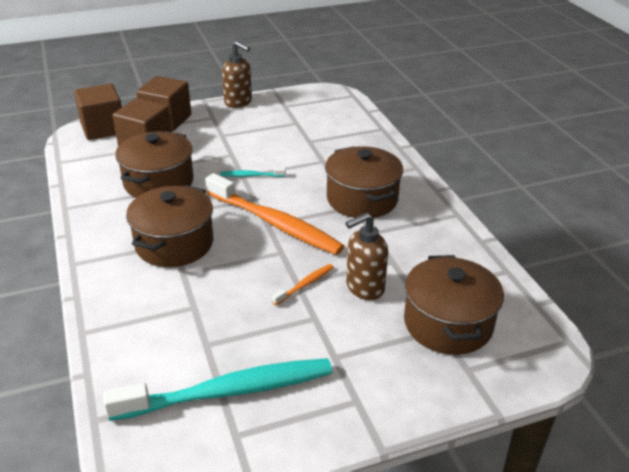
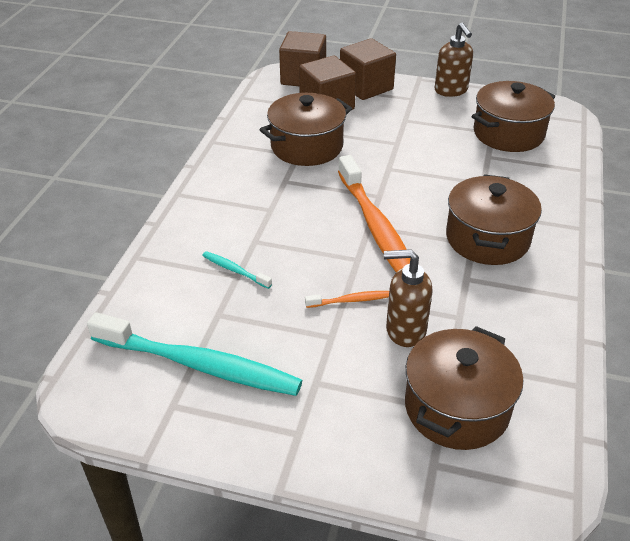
camera: 35 degrees right, 5 degrees up
brown pot [126,185,213,267] -> brown pot moved to [472,81,555,152]
turquoise toothbrush [220,168,286,177] -> turquoise toothbrush moved to [202,251,272,289]

